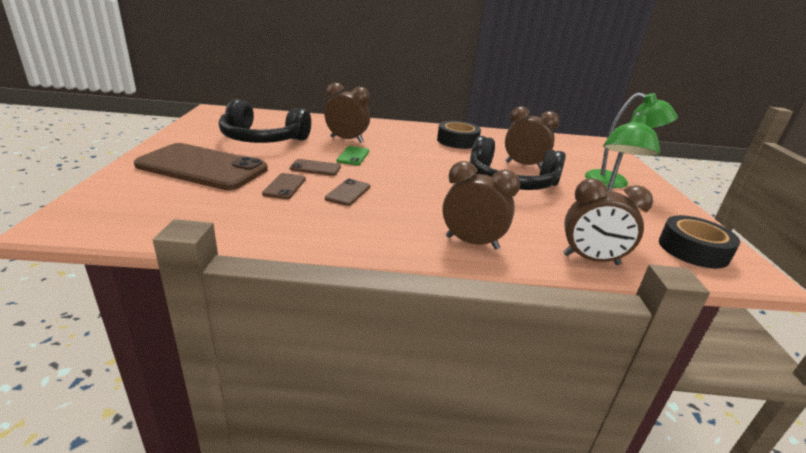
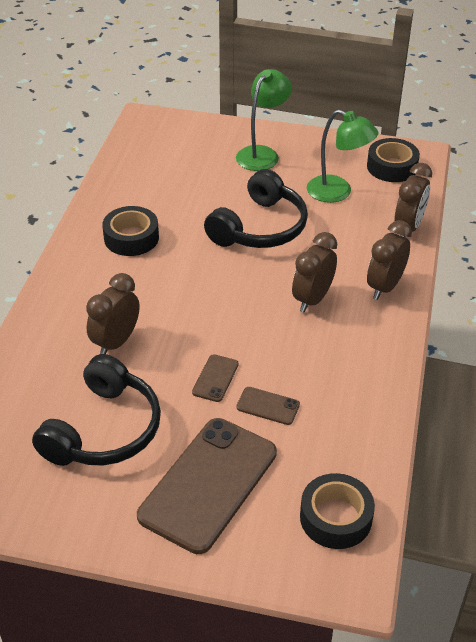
camera: 75 degrees left, 15 degrees up
brown phone [325,179,370,206] -> none
green phone [336,146,369,165] -> none
brown clock [505,106,559,169] -> brown clock moved to [292,232,337,313]
none -> black tape [300,473,375,549]

